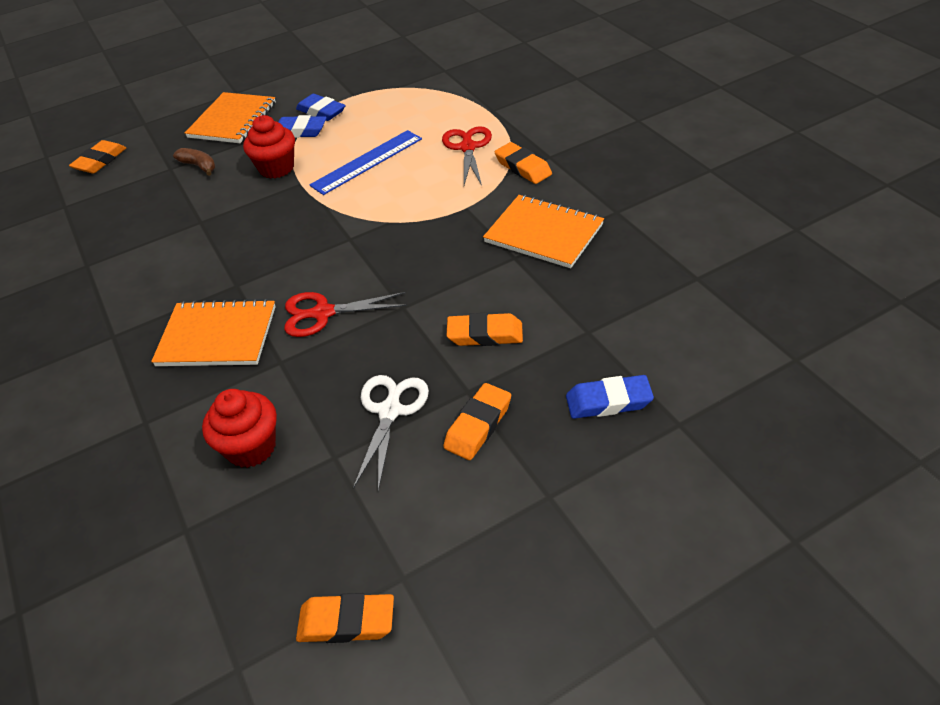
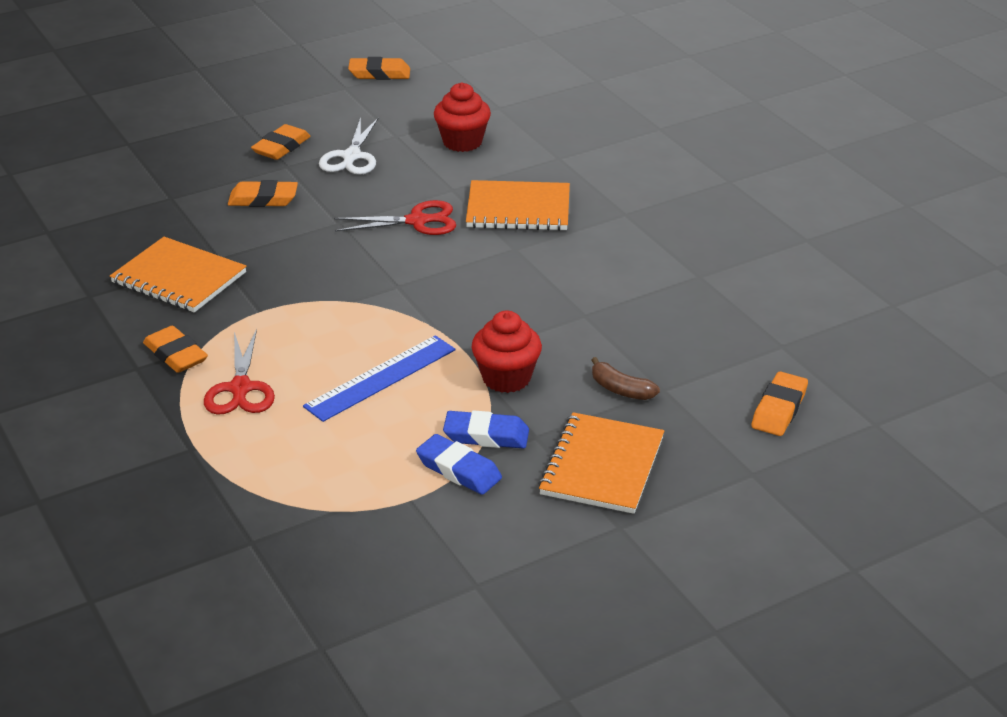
camera: 175 degrees right, 10 degrees down
blue eraser [566,375,654,419] -> none

